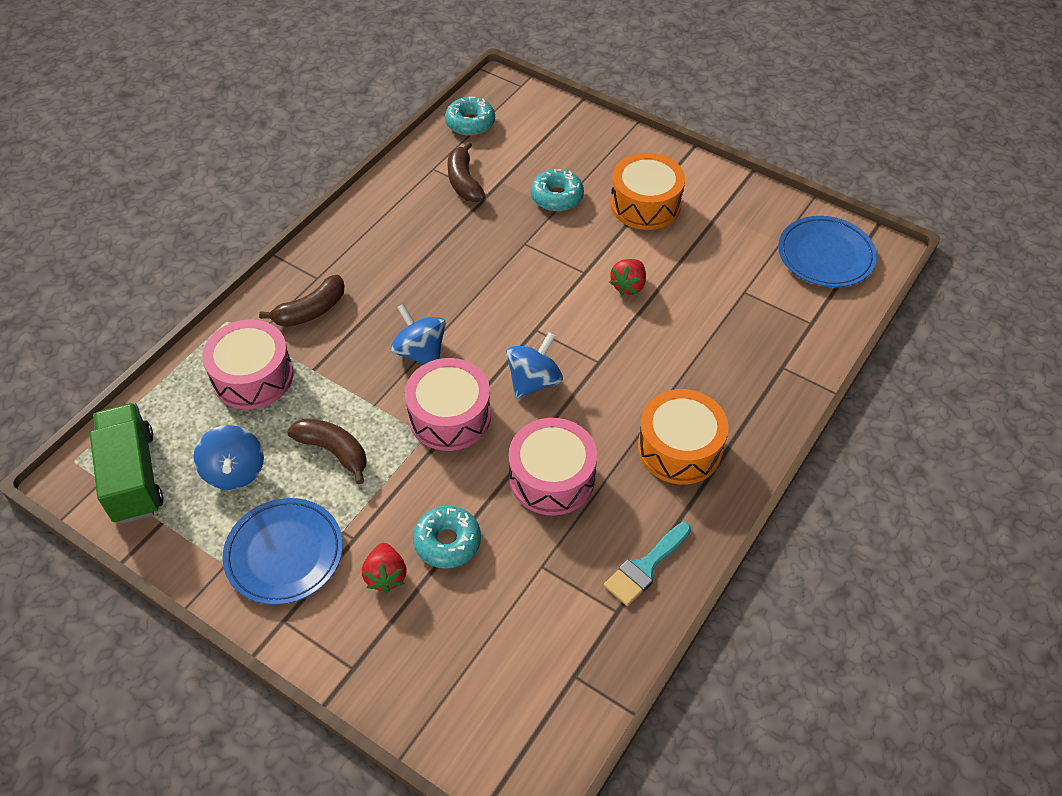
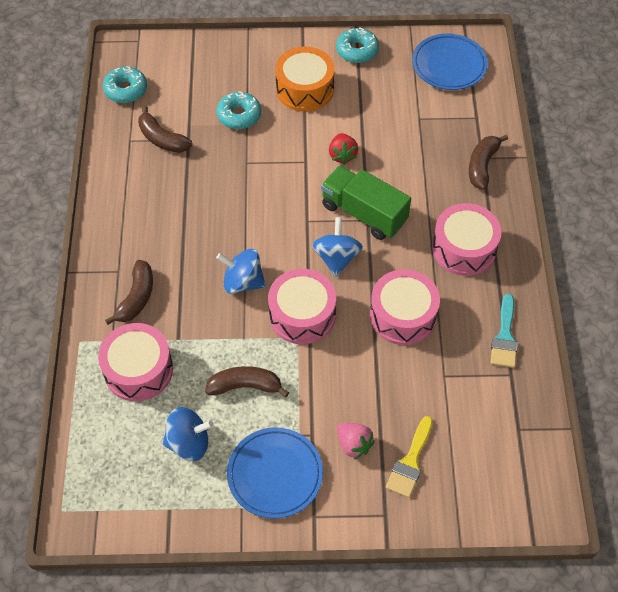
camera: 35 degrees left, 5 degrees up
green truck [90,403,164,524] -> green truck moved to [321,166,411,240]
blue spinning top [193,425,264,490] -> blue spinning top turned 45 degrees counterclockwise [162,407,214,461]
red strawberry [362,543,407,593] -> pink strawberry [337,423,375,460]
turquoise donut [413,506,481,569] -> turquoise donut moved to [336,28,379,63]
orange drum [638,389,729,484] -> pink drum [432,203,502,276]
none -> yellow brush [386,416,433,498]
none -> brown banana [469,135,508,190]

